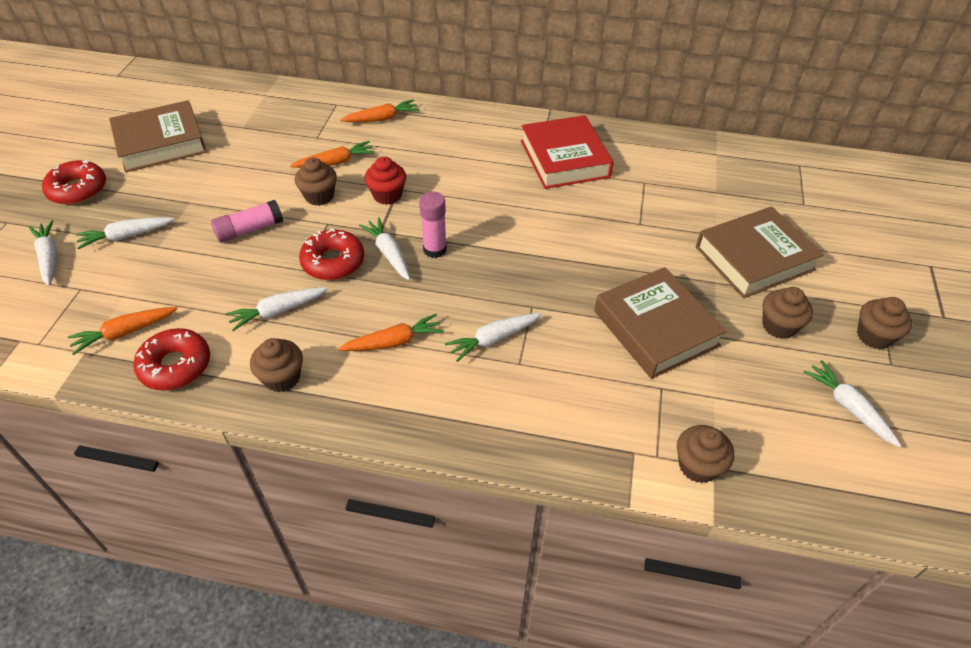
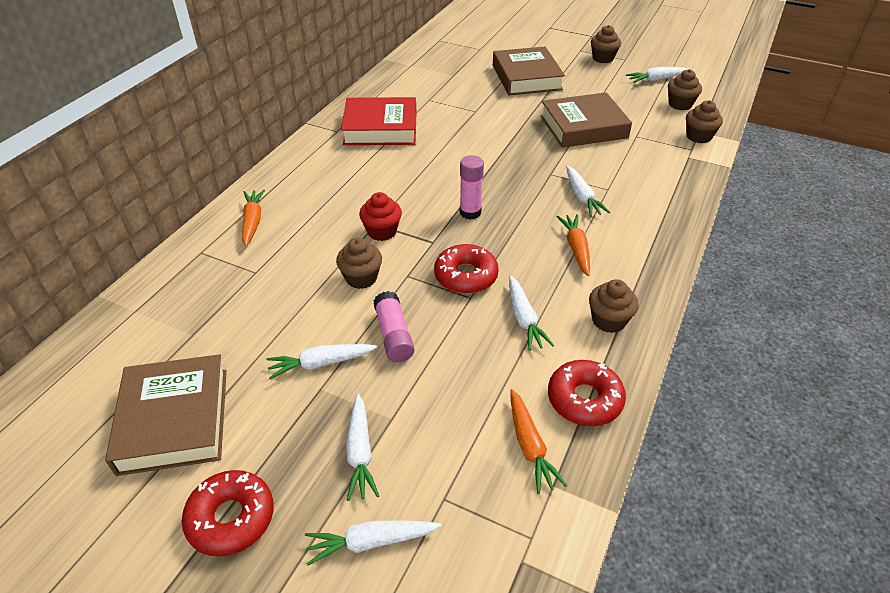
camera: 75 degrees left, 5 degrees down
orange carrot [290,141,375,168] -> none
white carrot [359,217,410,280] -> white carrot moved to [266,344,377,379]
brown cupcake [762,287,813,339] -> brown cupcake moved to [668,69,702,111]

